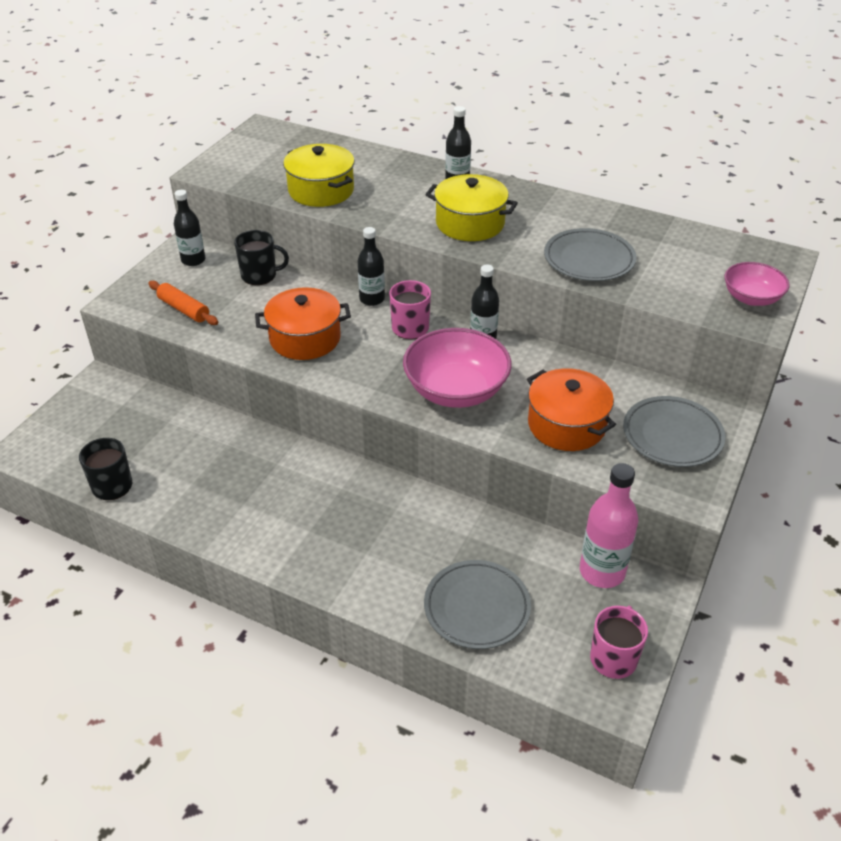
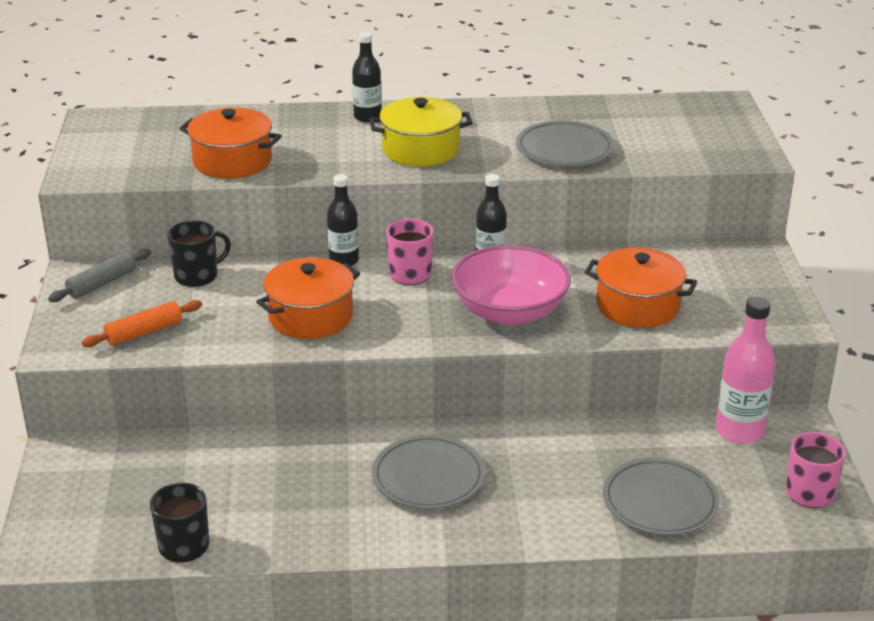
camera: 30 degrees left, 10 degrees down
orange rolling pin [148,281,218,325] -> orange rolling pin turned 45 degrees counterclockwise [82,300,202,347]
black bottle [174,190,205,266] -> grey rolling pin [48,249,151,302]
yellow pot [283,144,355,207] -> orange pot [179,107,281,179]
grey plate [623,396,726,467] -> grey plate moved to [372,435,485,509]
pink bowl [724,262,789,306] -> none

